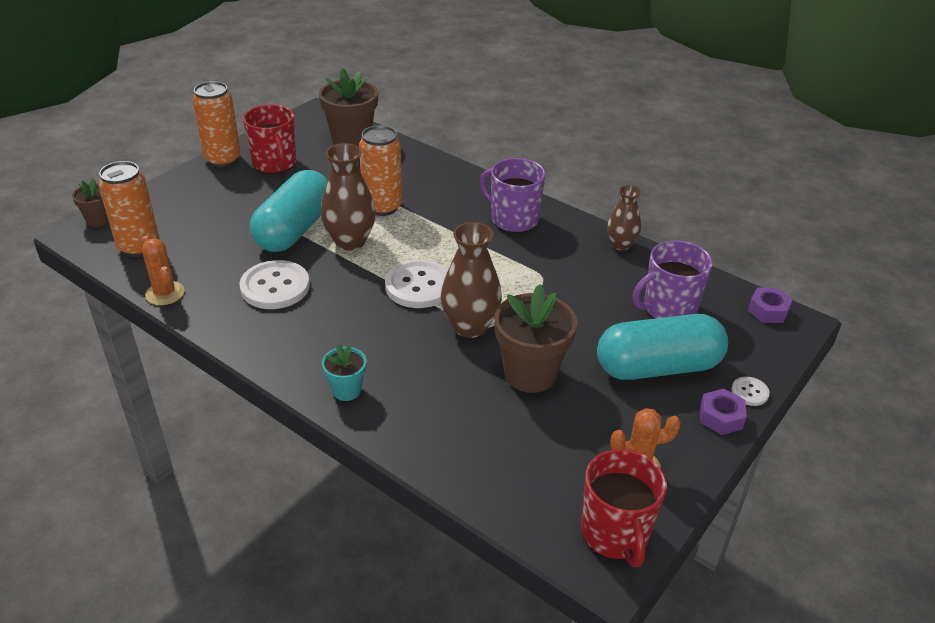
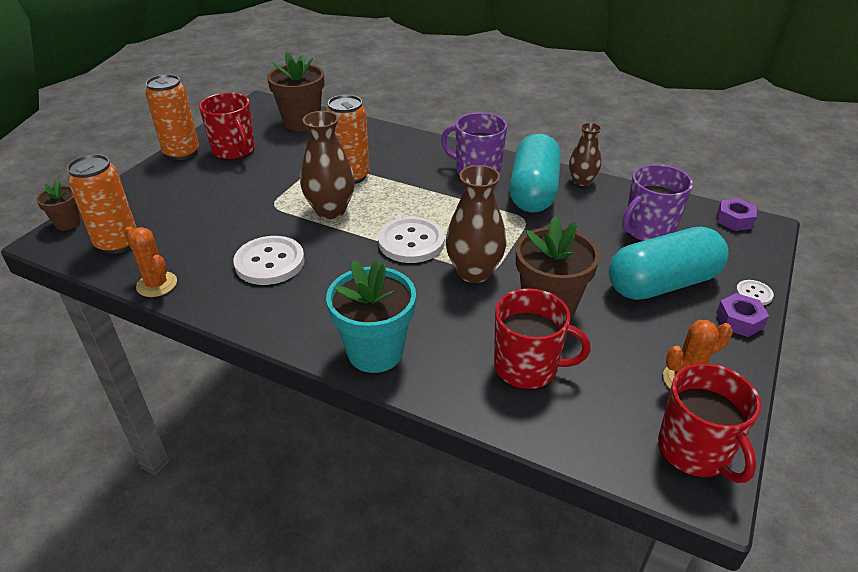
camera: 10 degrees left, 0 degrees up
turquoise capsule [250,170,328,252] -> turquoise capsule moved to [509,133,561,212]
turquoise flower pot [322,344,366,401] -> turquoise flower pot [326,258,416,373], size x1.87
none -> red mug [494,288,591,390]

